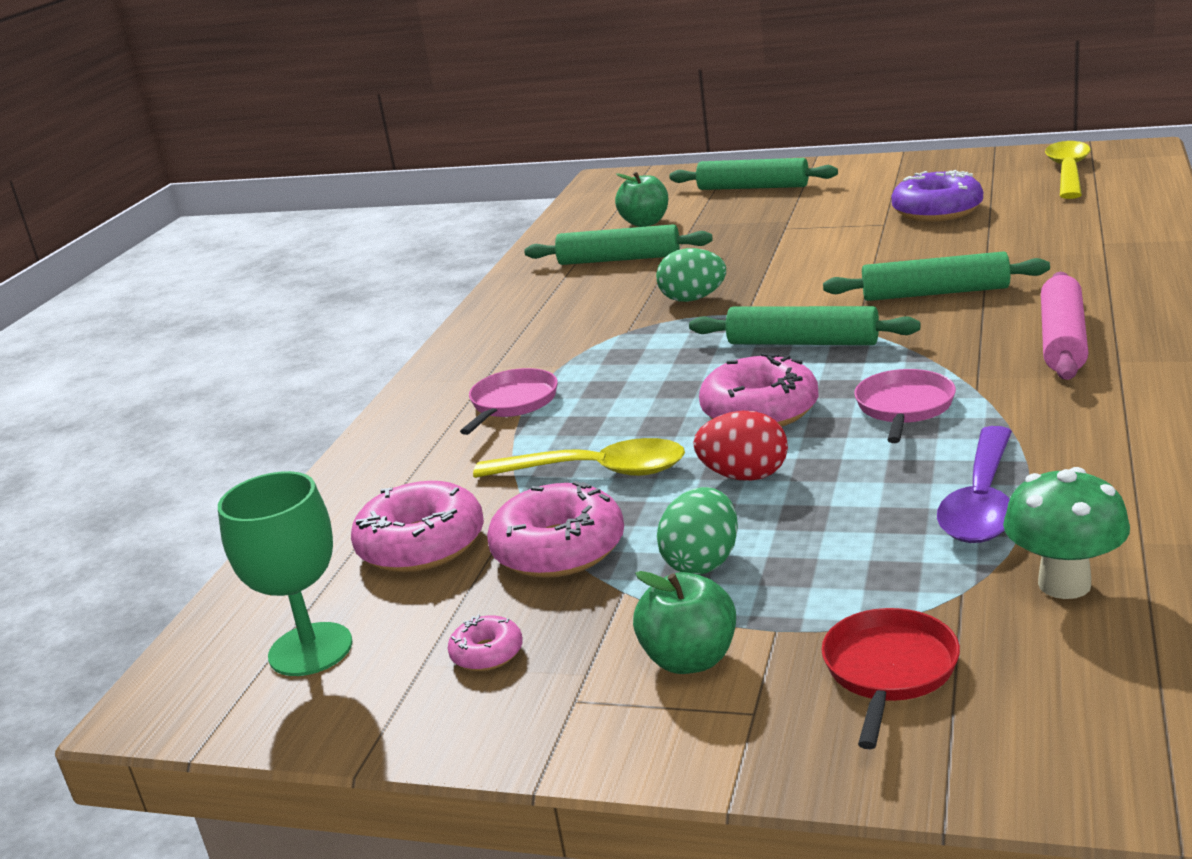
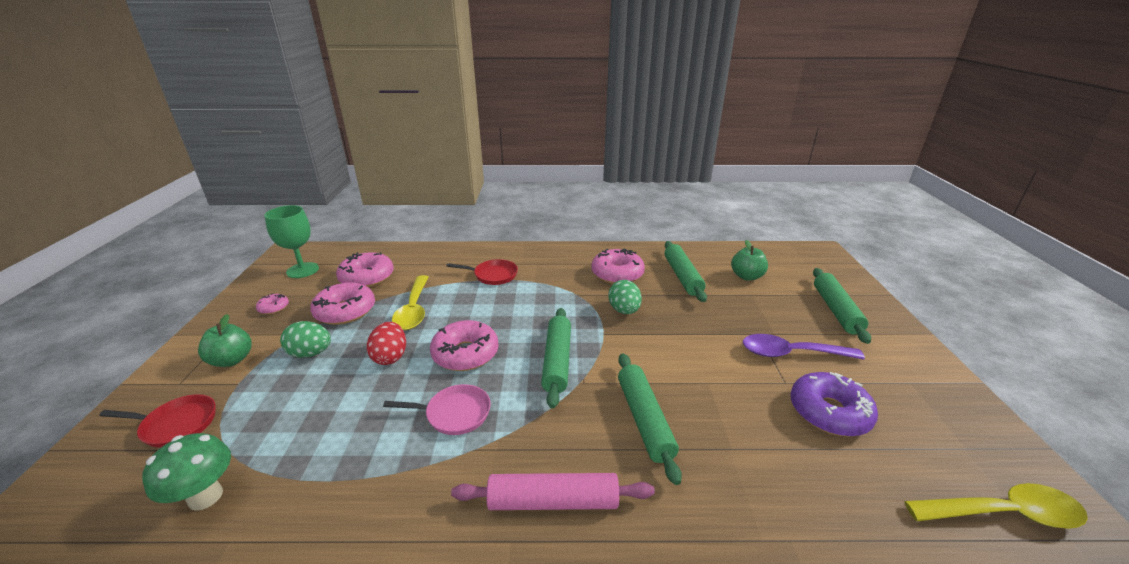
camera: 70 degrees right, 5 degrees up
pink pan [460,368,558,435] -> red pan [447,259,518,285]
purple spoon [937,426,1012,543] -> purple spoon moved to [743,334,865,360]
none -> pink donut [592,248,645,284]

